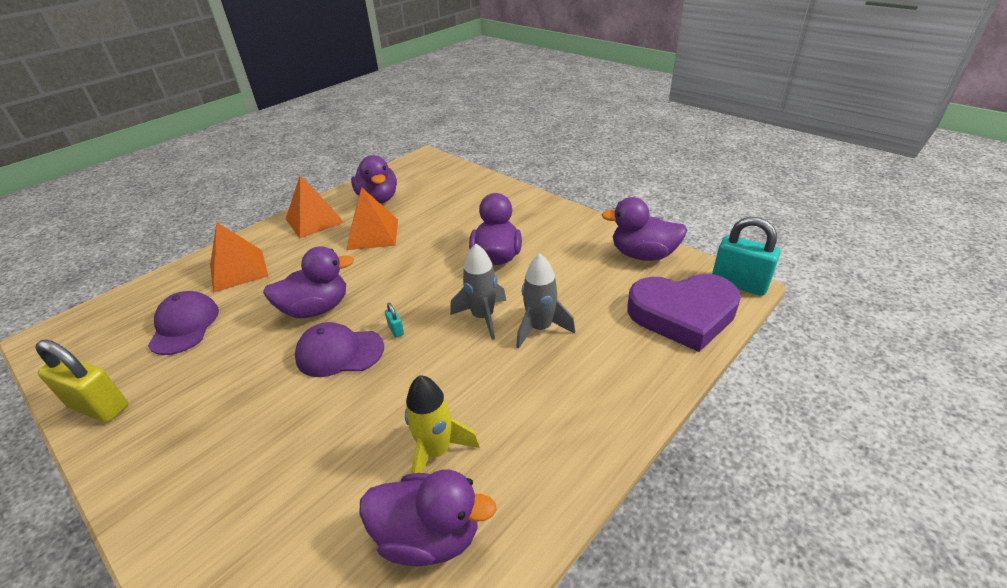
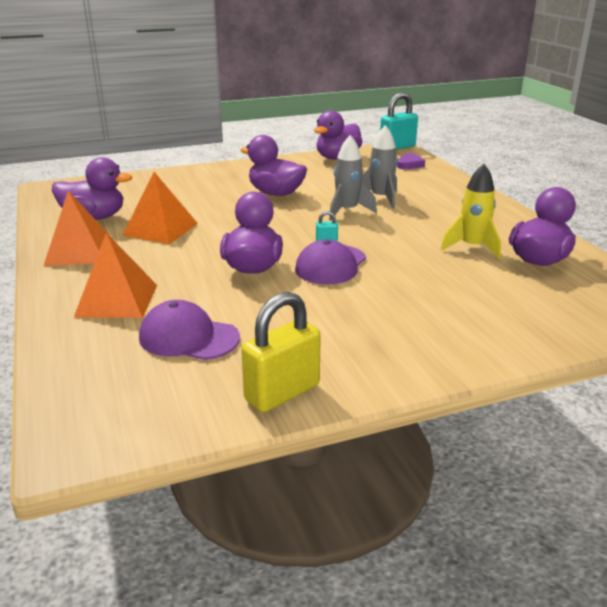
camera: 65 degrees left, 10 degrees down
purple heart [627,274,741,352] -> purple heart [397,153,425,169], size x0.42

